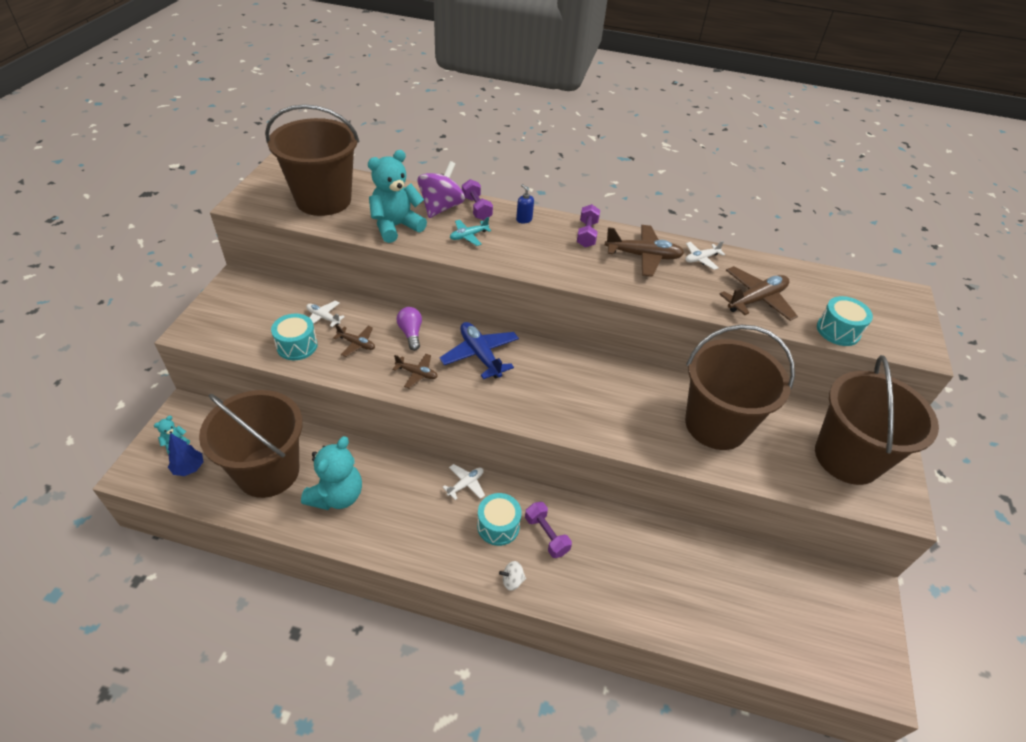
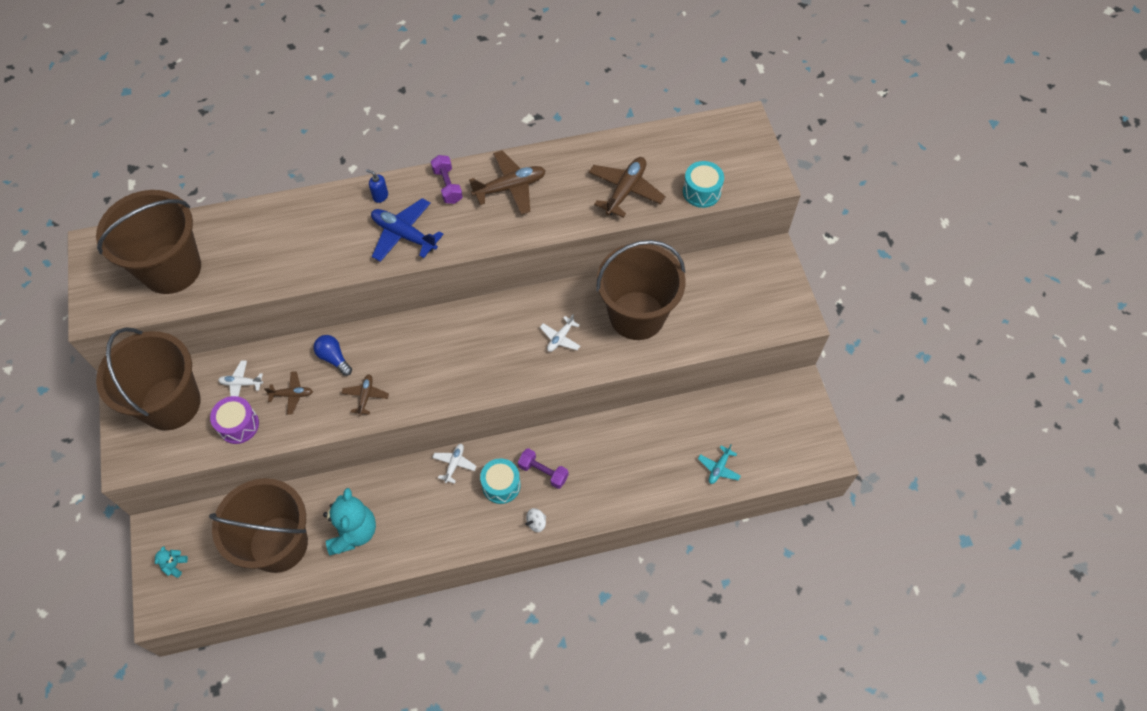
camera: 25 degrees left, 15 degrees up
blue tree [168,433,203,476] -> none
turquoise drum [271,314,318,360] -> purple drum [210,396,259,444]
turquoise teddy bear [368,150,427,243] -> none
brown plane [392,354,438,389] -> brown plane turned 75 degrees counterclockwise [341,374,389,416]
purple light bulb [396,307,422,351] -> blue light bulb [313,335,352,376]
purple spinning top [418,161,465,218] -> none
blue plane [439,322,519,379] -> blue plane moved to [371,198,444,262]
turquoise plane [450,217,492,246] -> turquoise plane moved to [698,444,741,484]
purple dumbbell [462,179,493,220] -> none
white plane [685,241,725,270] -> white plane moved to [540,314,580,352]
brown bucket [815,355,939,485] -> brown bucket moved to [96,327,201,430]

